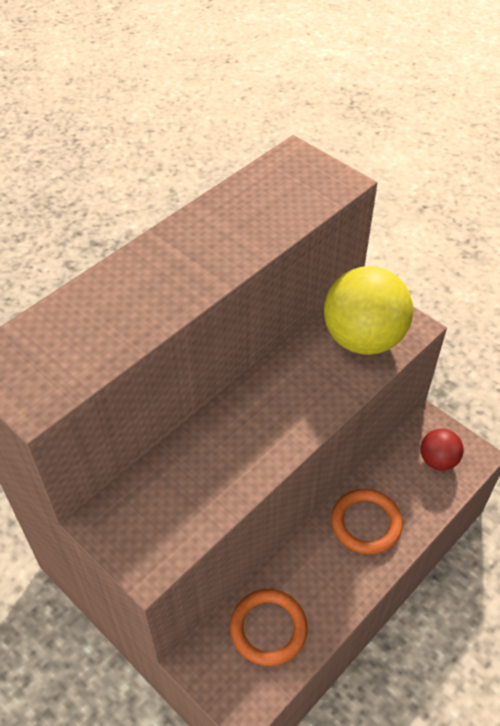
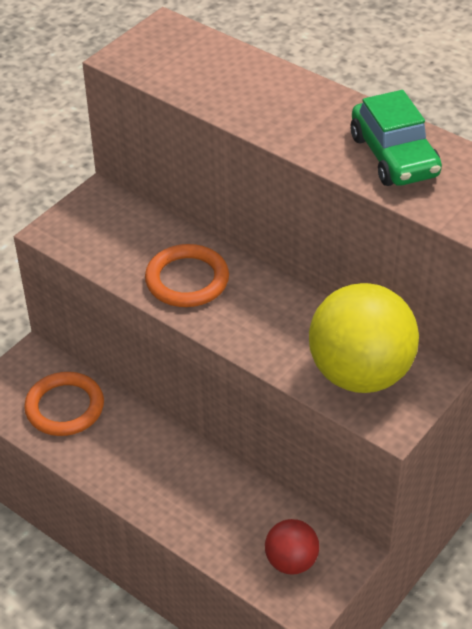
camera: 85 degrees right, 5 degrees down
orange ring [331,489,403,554] -> orange ring moved to [145,244,229,307]
none -> green car [351,90,442,186]

